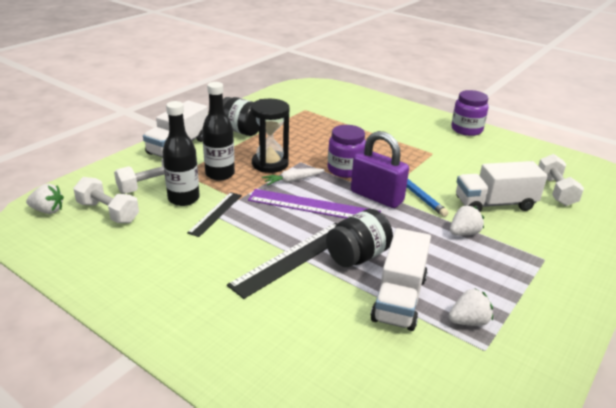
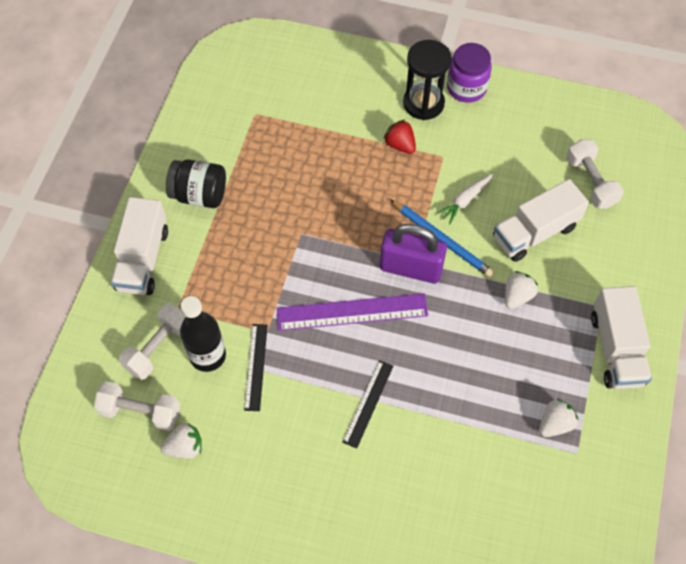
camera: 20 degrees left, 30 degrees up
white strawberry [26,184,64,214] -> white strawberry moved to [161,423,202,459]
black bottle [202,82,235,181] -> none
black ruler [227,223,337,299] -> black ruler [342,360,393,449], size x0.60
black hourglass [251,99,290,173] -> black hourglass moved to [403,40,452,120]
white carrot [262,168,325,186] -> white carrot moved to [436,174,493,224]
black jar [326,209,393,267] -> none
purple jar [328,125,366,178] -> none
white truck [370,228,431,331] -> white truck moved to [591,286,652,389]
none -> red strawberry [383,120,416,154]

